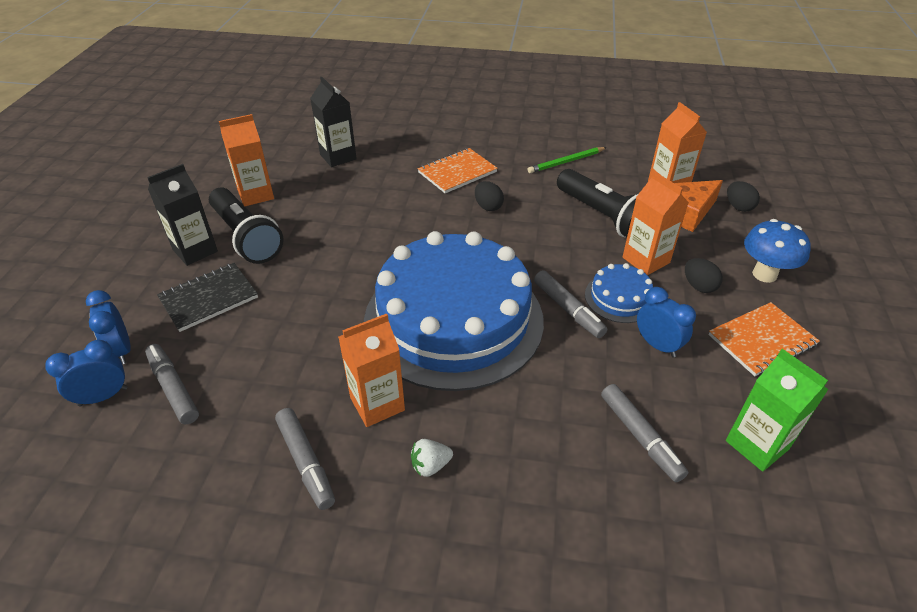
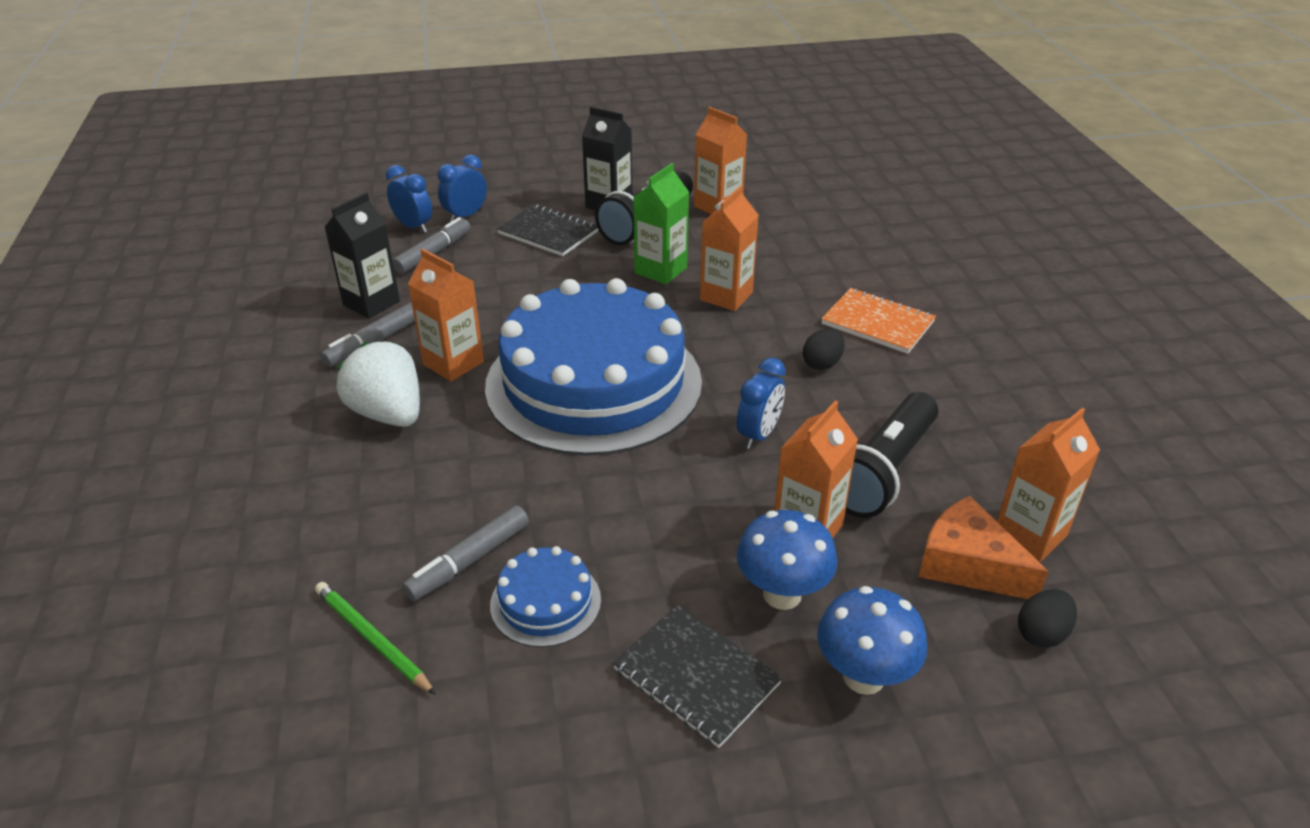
camera: 70 degrees right, 5 degrees down
black carton [310,77,357,167] -> black carton moved to [324,193,400,319]
white strawberry [411,439,453,477] -> white strawberry [336,342,420,427], size x2.14
green pencil [528,147,607,173] -> green pencil moved to [315,582,436,695]
grey marker [534,270,607,338] -> none
blue cake [585,263,653,323] -> blue cake moved to [490,546,601,647]
blue clock [637,287,696,358] -> blue clock moved to [737,357,786,449]
black egg [685,258,723,293] -> blue mushroom [737,510,838,610]
orange notebook [708,302,820,376] -> black notebook [613,605,783,748]
green carton [726,349,829,472] -> green carton moved to [633,163,689,284]
none -> orange carton [700,186,759,311]

